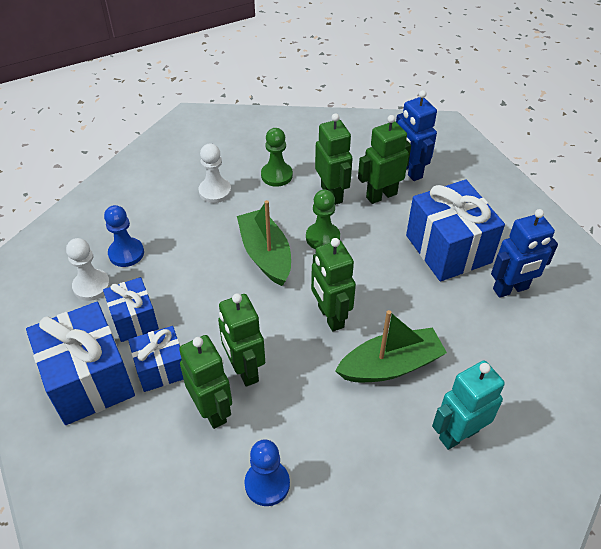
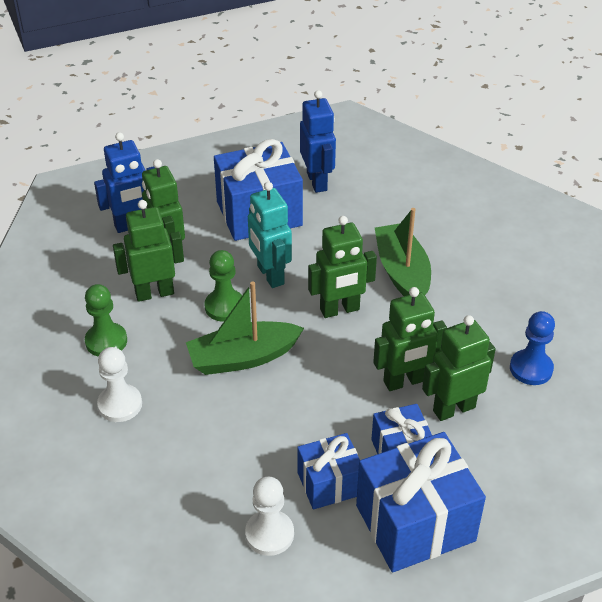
camera: 85 degrees left, 5 degrees down
blue pawn [104,205,144,267] -> none
turquoise robot [432,361,505,450] -> turquoise robot moved to [248,182,292,288]

